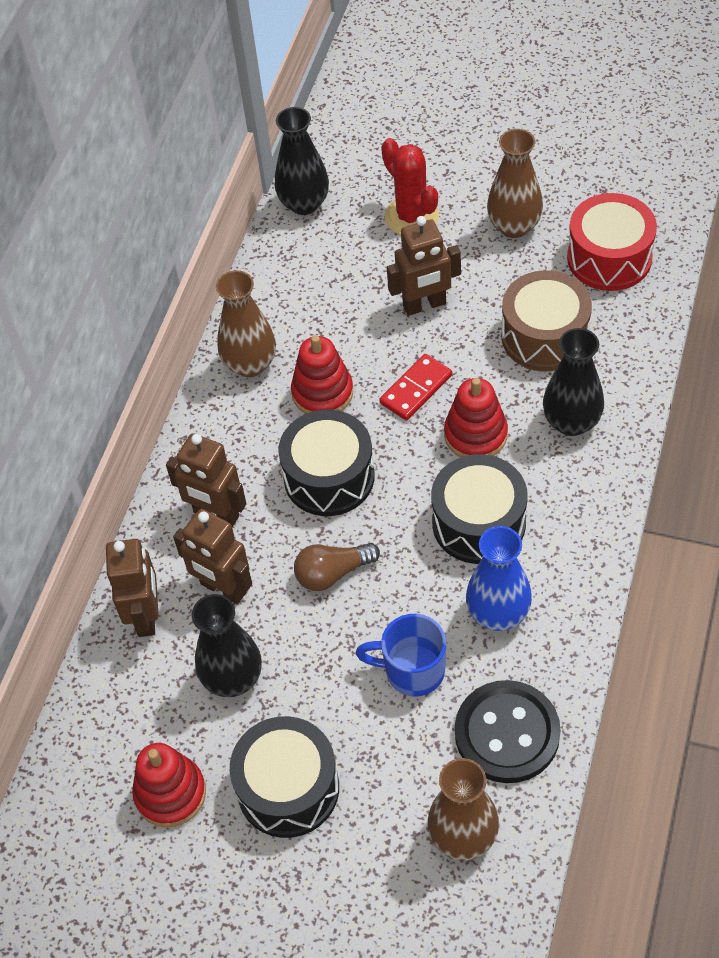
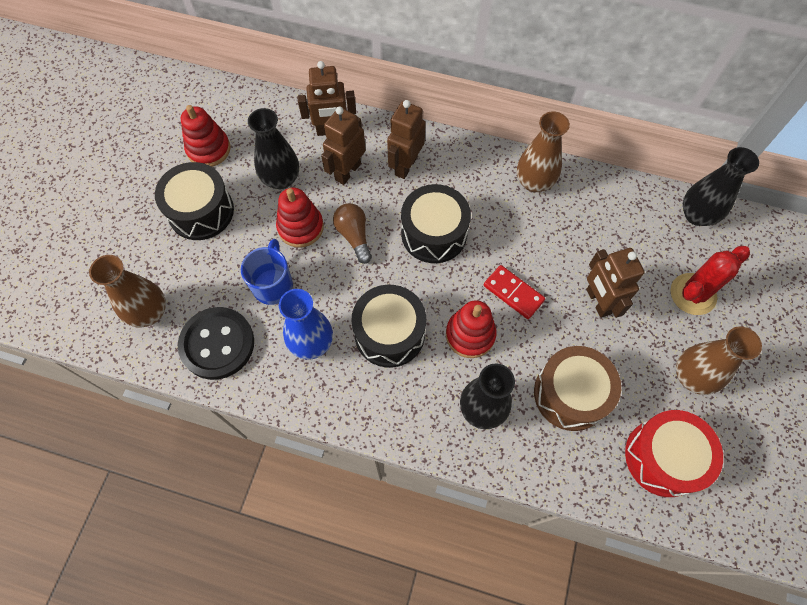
camera: 85 degrees right, 10 degrees up
red stacking toy [291,335,353,414] -> red stacking toy moved to [276,188,324,247]

